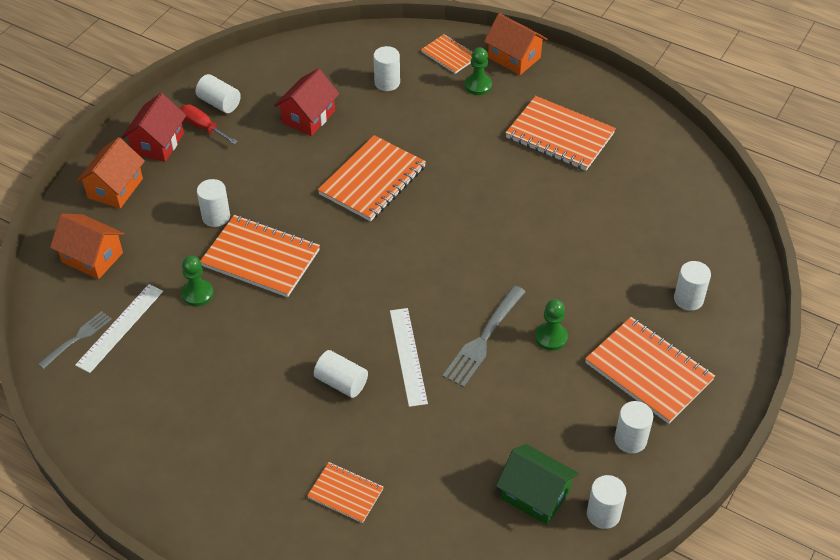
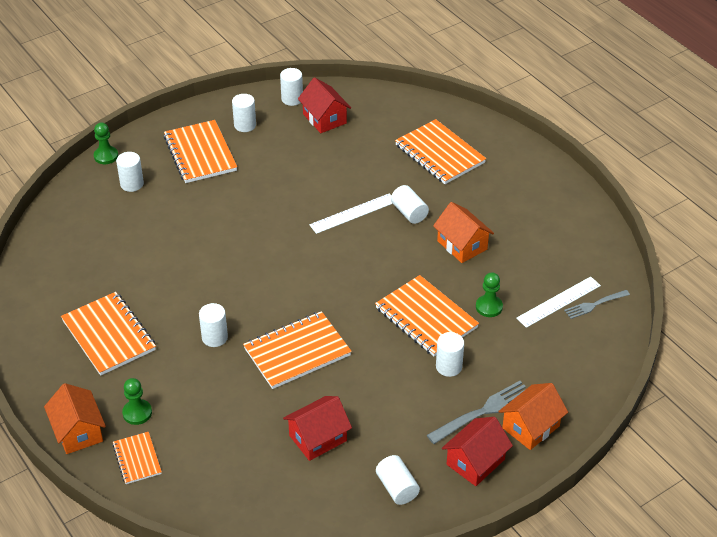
camera: 155 degrees left, 5 degrees down
orange house [50,214,124,279] -> orange house moved to [433,202,494,263]
red screwdriver [180,105,238,144] -> none
orange notebook [307,462,384,523] -> orange notebook [395,119,486,184], size x1.80
white cylinder [373,46,400,91] -> white cylinder moved to [199,303,228,347]
white ruler [390,308,428,407] -> white ruler turned 45 degrees clockwise [309,193,392,234]
grey fork [442,285,526,387] -> grey fork moved to [427,381,526,444]
green house [496,444,579,525] -> red house [298,77,351,133]
green pawn [535,299,568,351] -> green pawn moved to [94,122,118,164]

